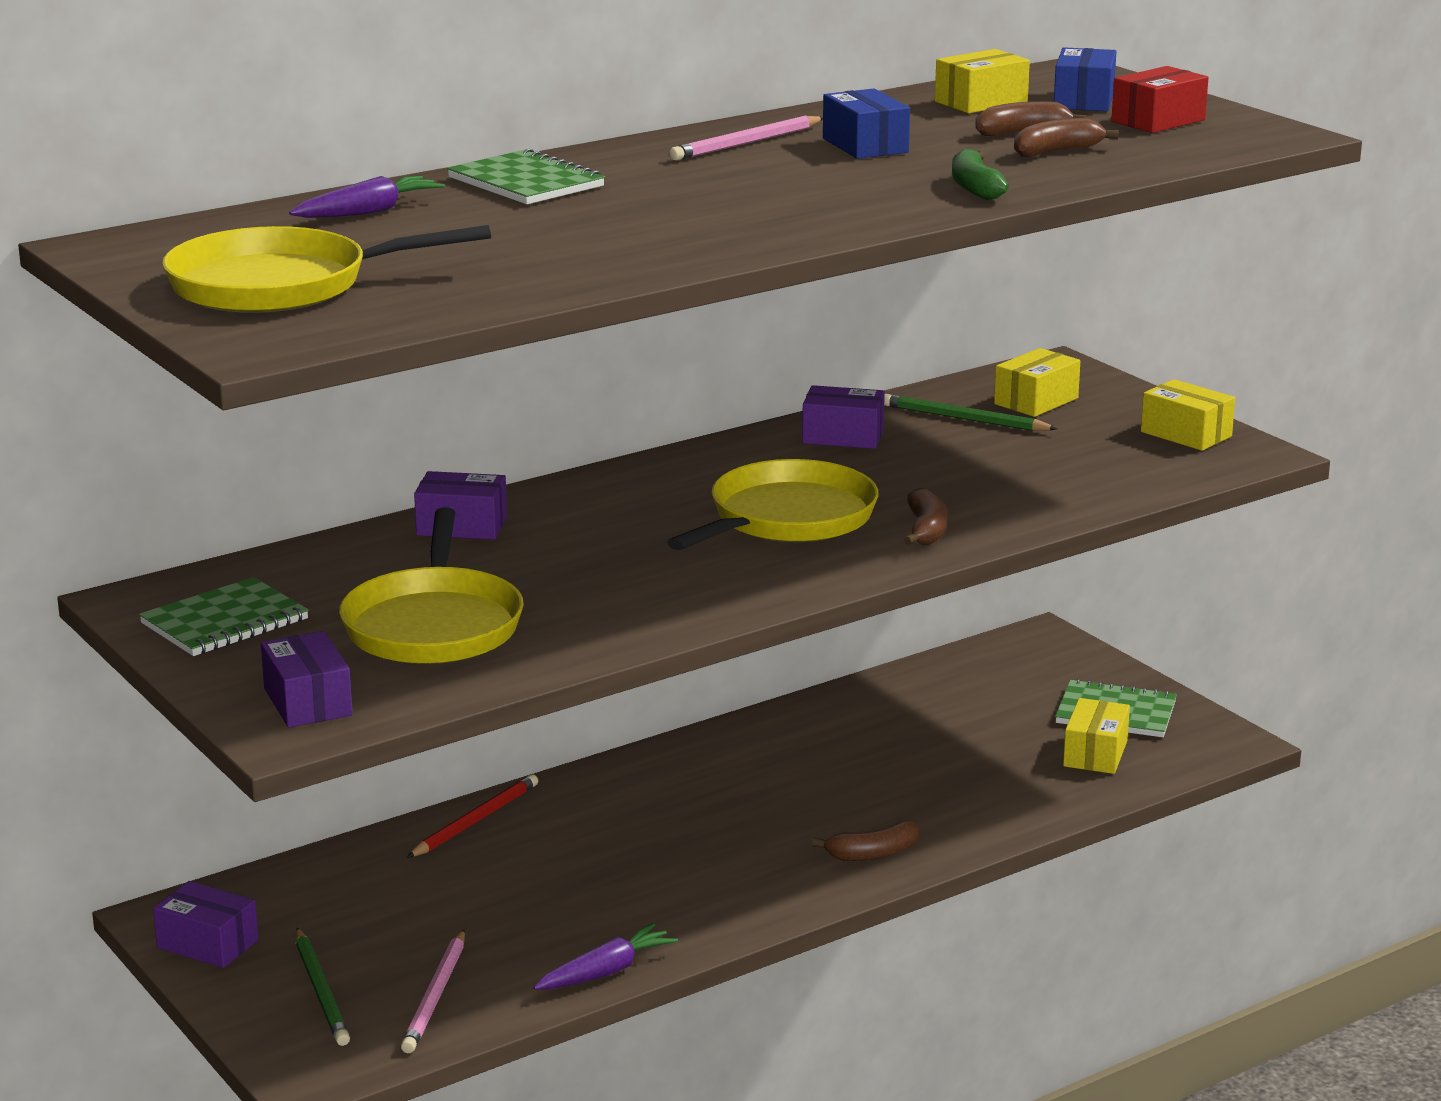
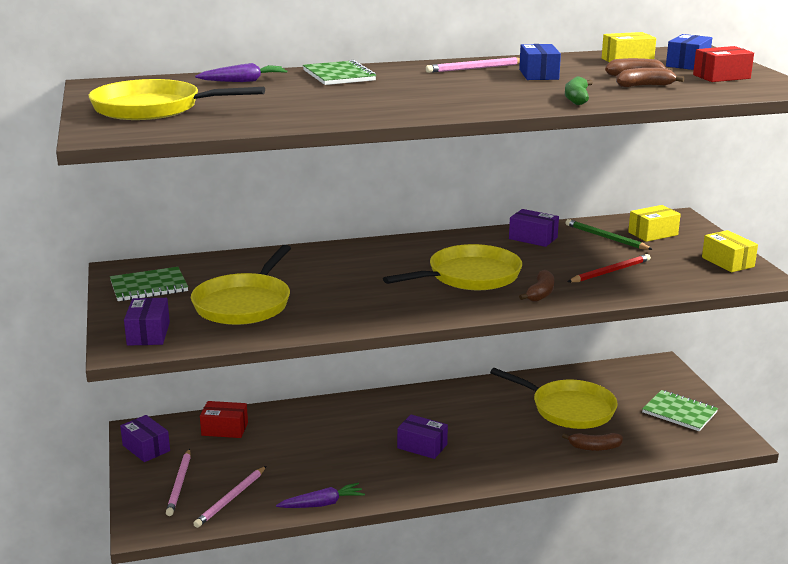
camera: 20 degrees right, 0 degrees up
green pencil [296,928,350,1046] -> pink pencil [166,449,191,516]
red pencil [407,774,538,858] -> red pencil moved to [568,254,651,282]
purple box [414,471,507,540] -> purple box moved to [397,415,448,459]
brown banana [812,821,920,861] -> brown banana moved to [562,433,623,451]
yellow box [1063,698,1130,774] -> none
none -> red box [200,401,248,438]
none -> yellow pan [490,368,618,429]

